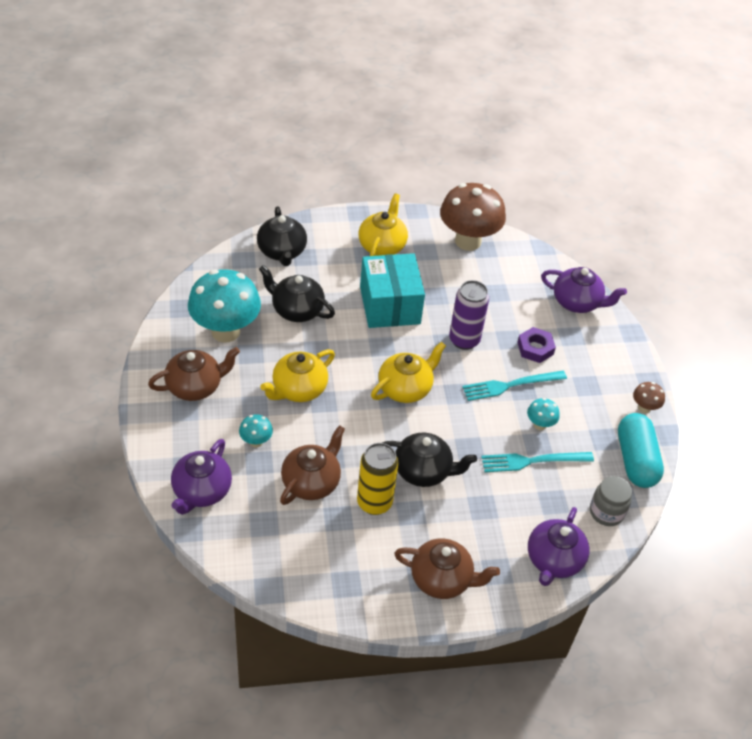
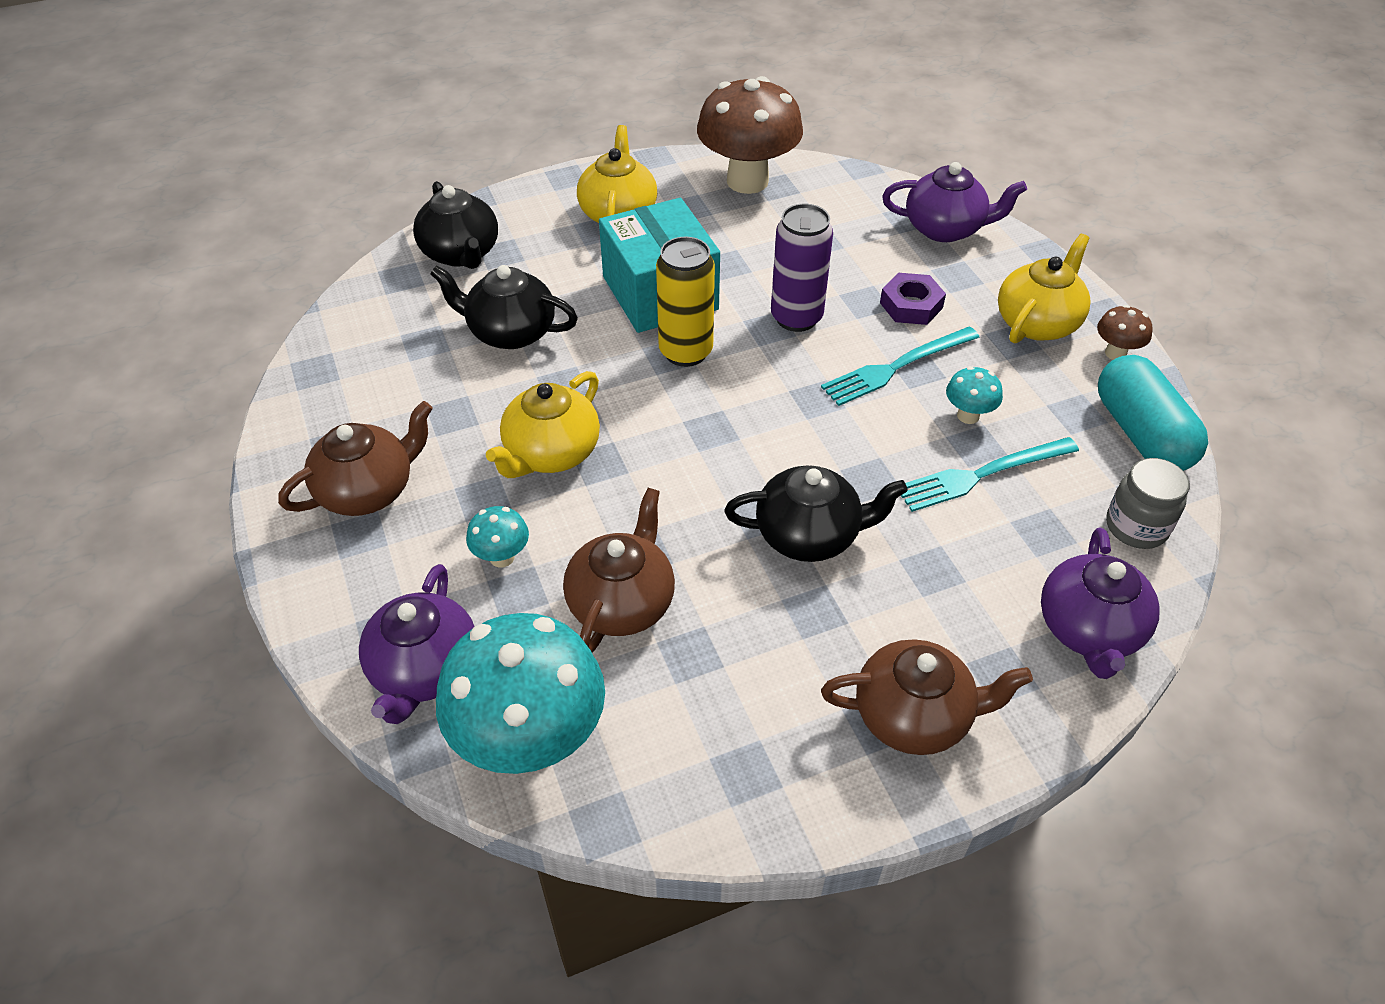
camera: 10 degrees left, 0 degrees up
turquoise mushroom [188,269,261,343] -> turquoise mushroom moved to [436,613,605,774]
yellow can [357,443,398,515] -> yellow can moved to [656,237,715,367]
yellow teapot [371,341,446,403] -> yellow teapot moved to [998,234,1091,343]

